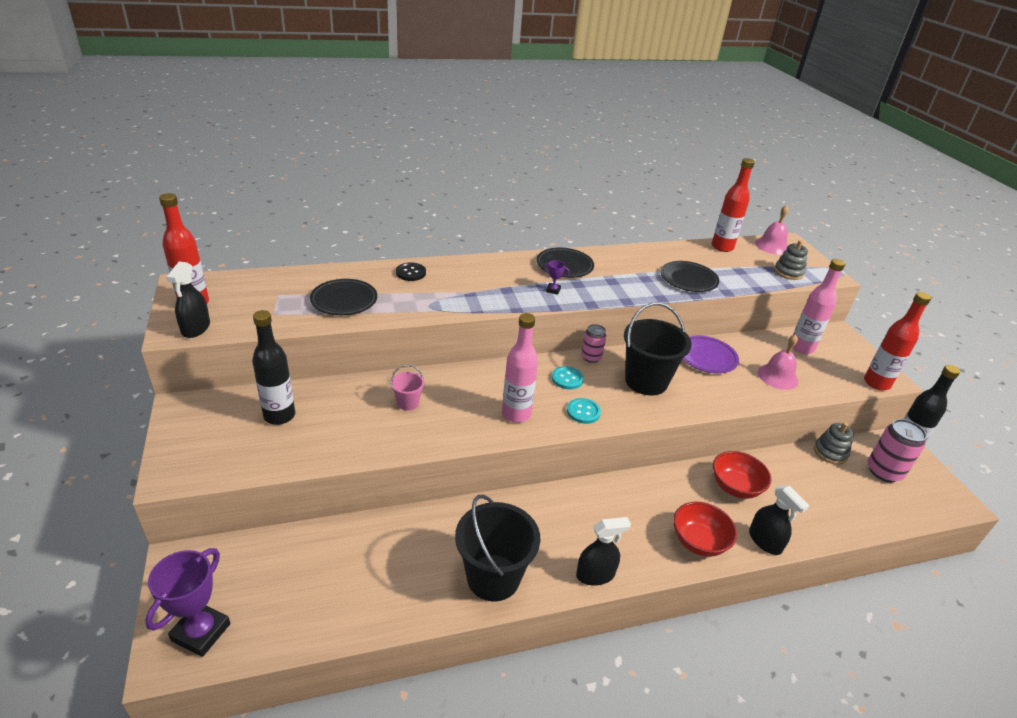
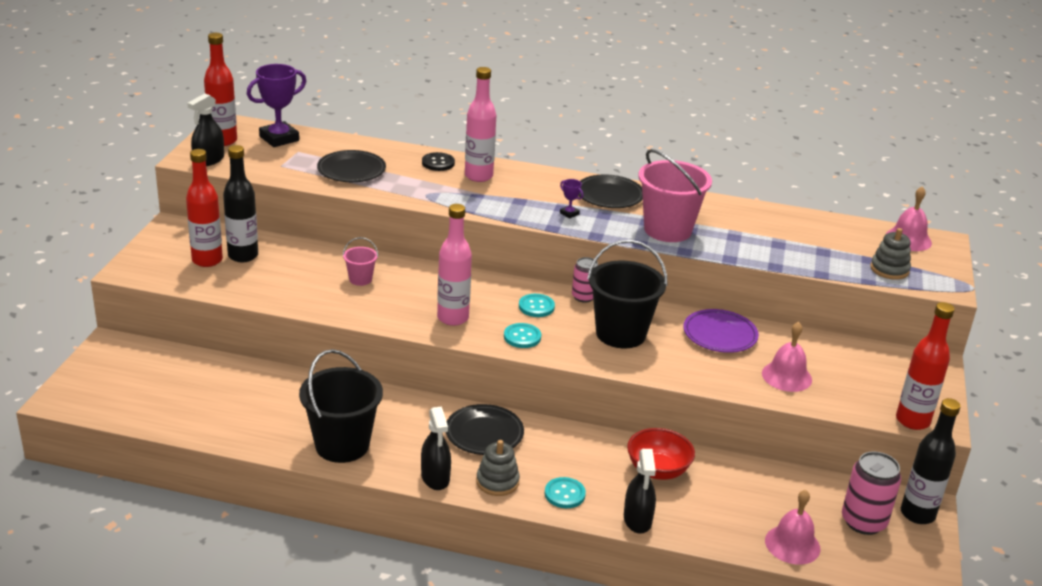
camera: 30 degrees right, 5 degrees down
purple trophy [145,548,231,657] -> purple trophy moved to [247,64,306,147]
black spray bottle [576,517,631,585] -> black spray bottle turned 60 degrees clockwise [421,406,451,490]
black plate [661,261,719,292] -> black plate moved to [446,404,524,455]
red bowl [673,502,737,557] -> turquoise button [545,477,586,508]
red bottle [712,158,755,252] -> red bottle moved to [186,149,223,267]
pink bottle [793,259,845,354] -> pink bottle moved to [465,67,497,182]
grey stacking toy [814,422,854,465] -> grey stacking toy moved to [476,440,520,496]
none -> pink bucket [638,149,712,242]
none -> pink bell [765,490,820,565]

